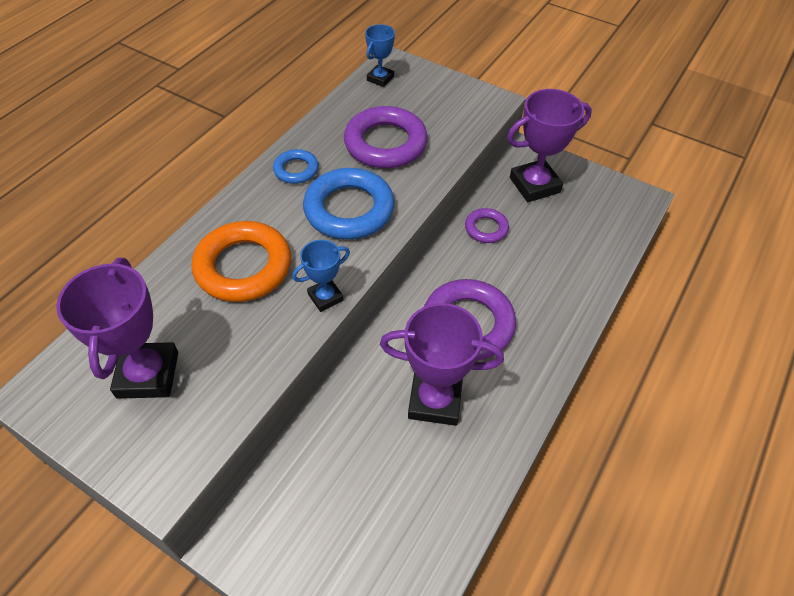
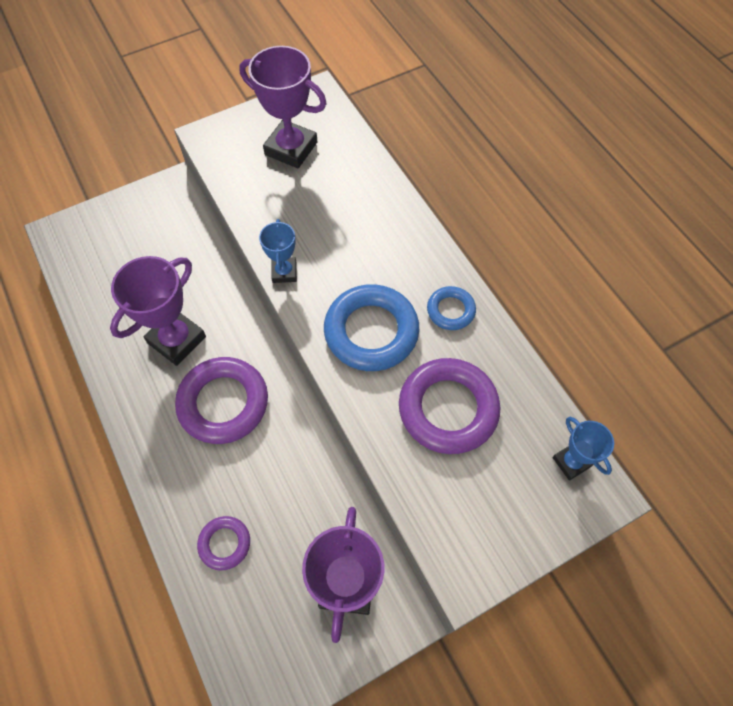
camera: 120 degrees right, 10 degrees up
orange ring [192,221,291,302] -> none
purple ring [465,208,509,243] -> purple ring moved to [197,516,250,571]

